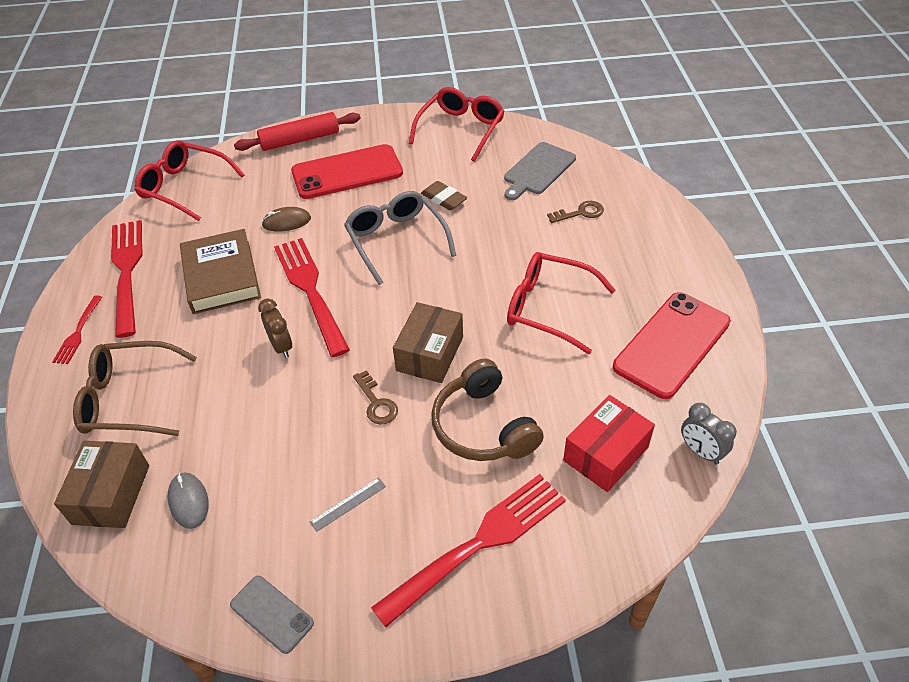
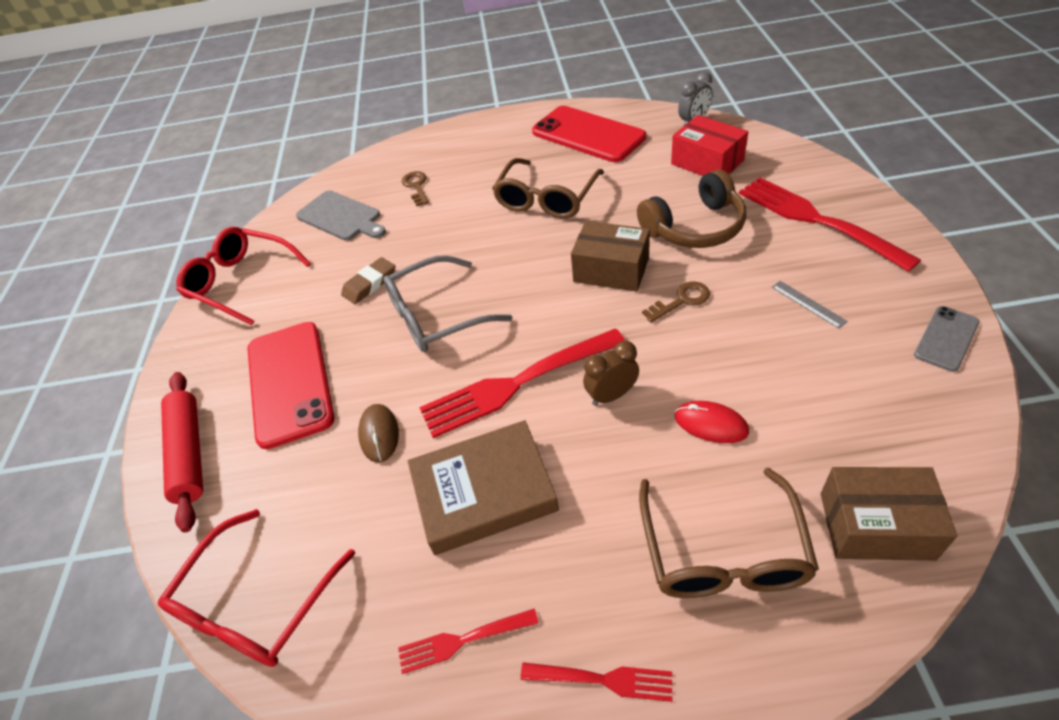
camera: 85 degrees left, 0 degrees up
red fork [111,220,142,338] -> red fork [398,608,539,674], size x0.50
grey mouse [168,472,209,529] -> none
red glasses [507,252,616,354] -> brown glasses [492,158,604,219]
none -> red mouse [675,401,749,443]

